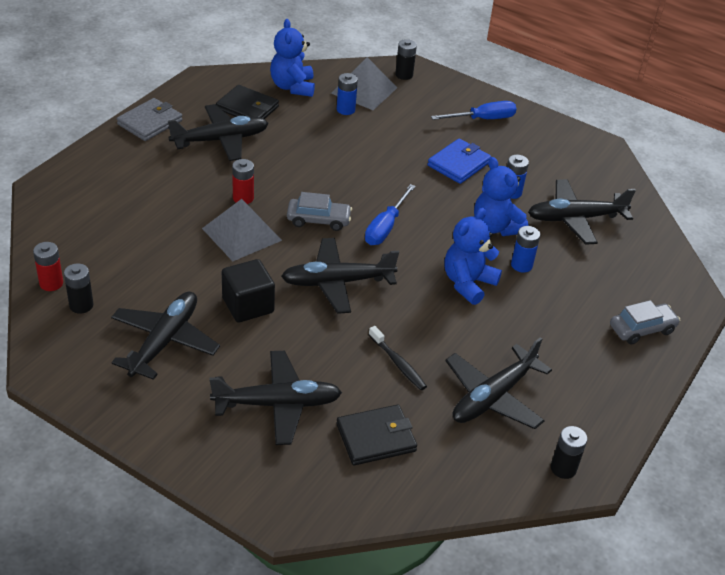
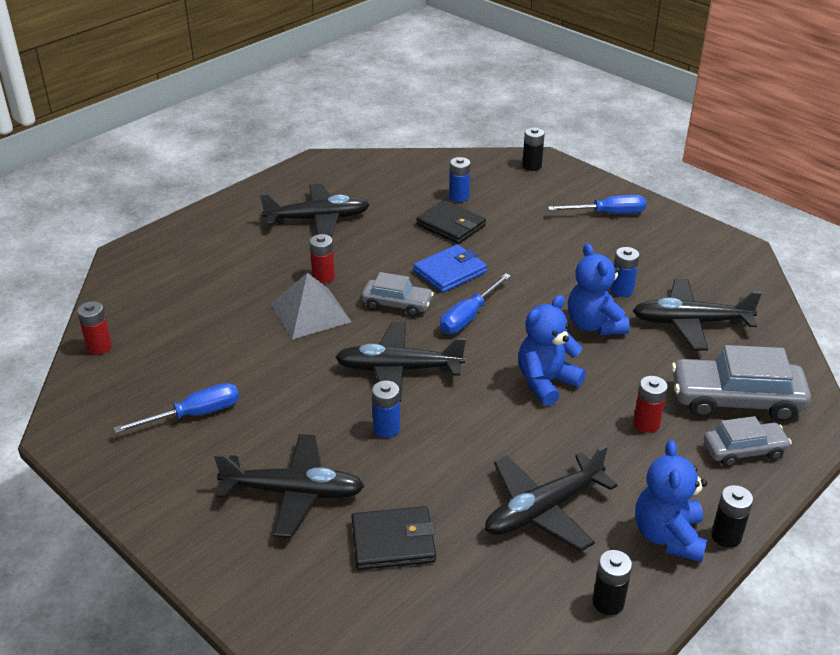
camera: 15 degrees right, 5 degrees down
black battery [64,263,94,314] -> black battery moved to [711,485,753,548]
black plane [111,292,220,380] -> blue screwdriver [114,383,239,433]
grey wallet [117,98,182,141] -> none
black wallet [216,85,279,119] -> black wallet moved to [416,200,486,244]
black cube [222,259,275,322] -> none
blue teddy bear [270,19,315,97] -> blue teddy bear moved to [635,440,707,562]
grey pyramid [331,57,397,110] -> none
black toothbrush [369,326,427,390] -> none
blue wallet [428,138,491,184] -> blue wallet moved to [413,244,487,293]
blue battery [511,226,540,273] -> blue battery moved to [372,381,400,438]
none -> red battery [633,376,668,433]
none -> grey car [671,345,811,422]

